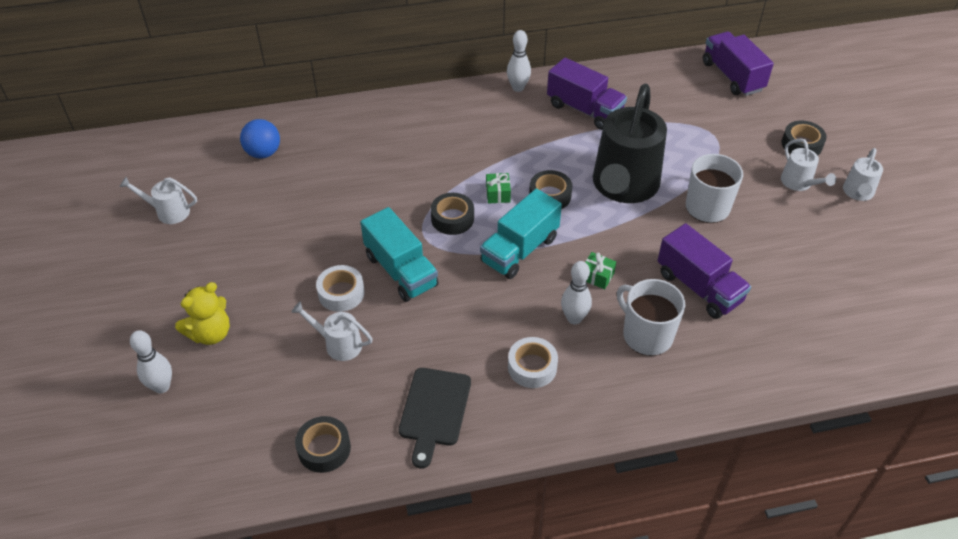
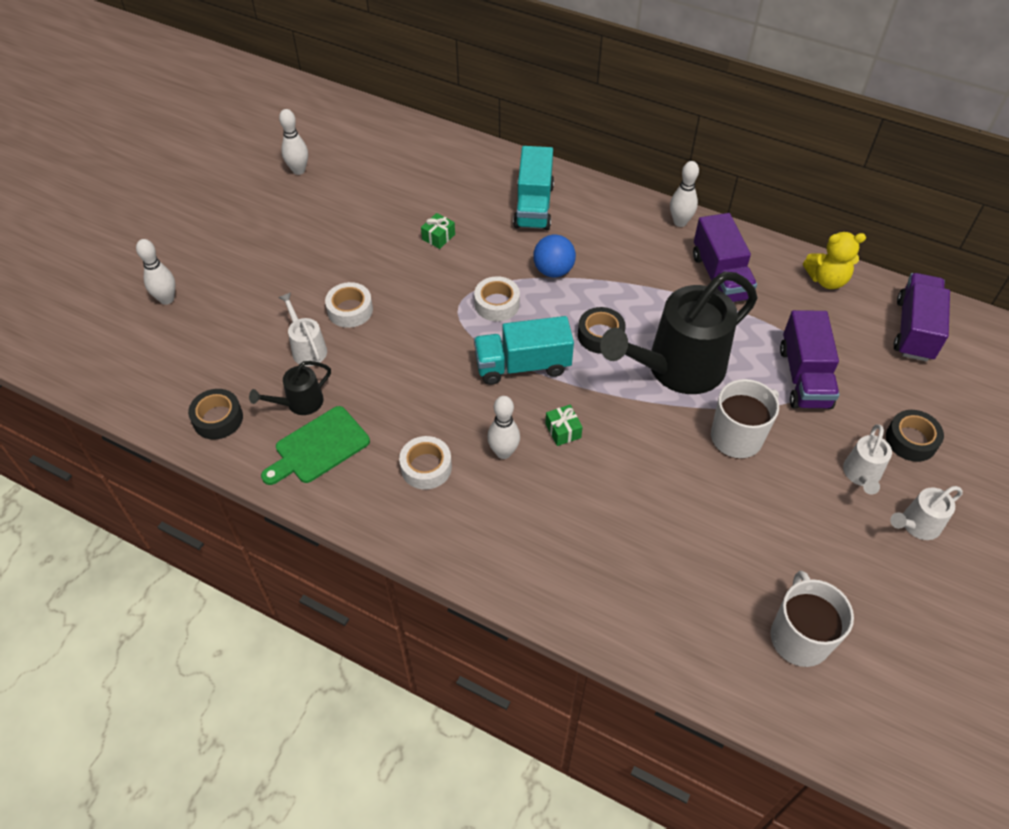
camera: 40 degrees right, 5 degrees up
white watering can [120,177,197,224] -> white bowling pin [279,109,308,175]
yellow teddy bear [175,282,230,345] -> yellow teddy bear moved to [803,232,866,289]
blue ball [240,119,280,158] -> blue ball moved to [533,234,576,278]
turquoise truck [361,207,439,302] -> turquoise truck moved to [513,146,554,230]
black cutting board [399,368,471,469] -> green cutting board [261,406,370,485]
black tape [431,193,474,235] -> white tape [474,276,520,321]
green gift [486,173,511,204] -> green gift moved to [421,213,455,249]
white mug [617,279,685,356] -> white mug moved to [771,571,854,667]
purple truck [657,223,751,319] -> purple truck moved to [780,310,840,409]
none -> black watering can [249,361,331,415]

